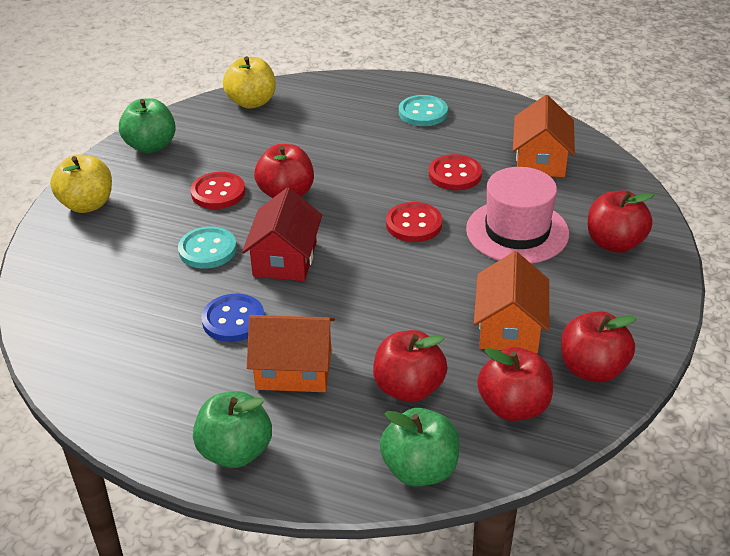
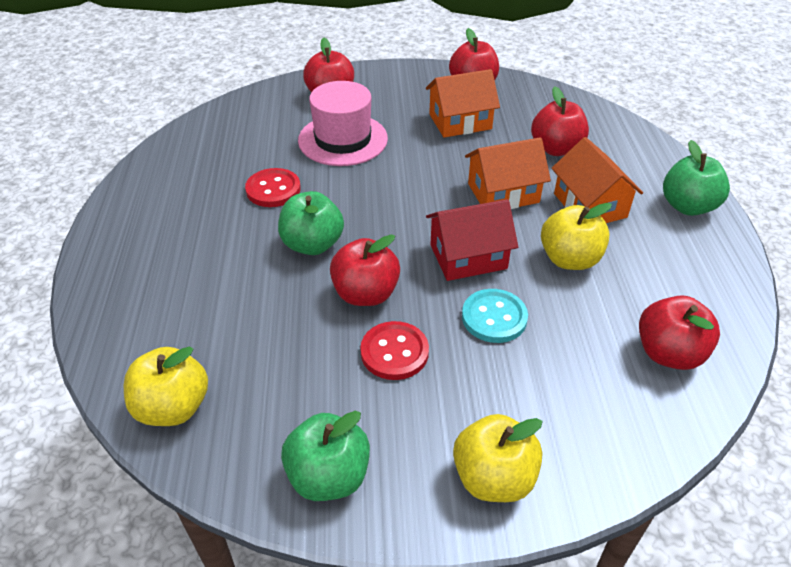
camera: 115 degrees left, 5 degrees up
blue button [201,294,264,342] -> yellow apple [541,203,612,270]
green apple [380,408,460,486] -> green apple moved to [278,191,344,255]
red button [386,202,442,242] -> none
turquoise button [399,95,448,126] -> none
red apple [477,347,553,421] -> red apple moved to [639,295,720,370]
orange house [513,95,575,177] -> orange house moved to [465,137,551,209]

